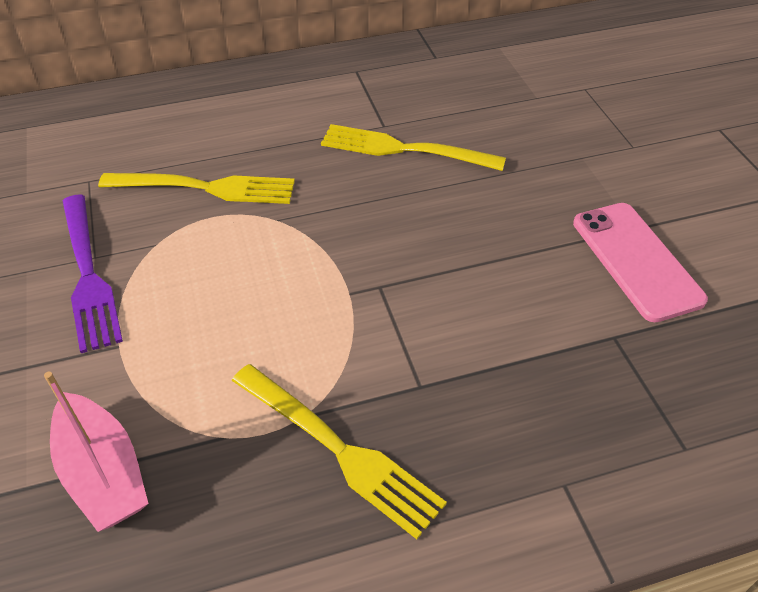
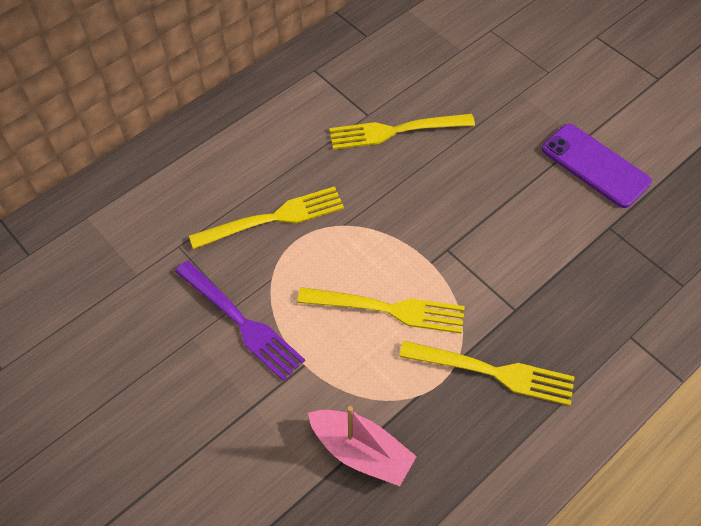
camera: 25 degrees left, 10 degrees up
pink phone [573,203,708,322] -> purple phone [542,124,652,208]
none -> yellow fork [297,287,465,334]

